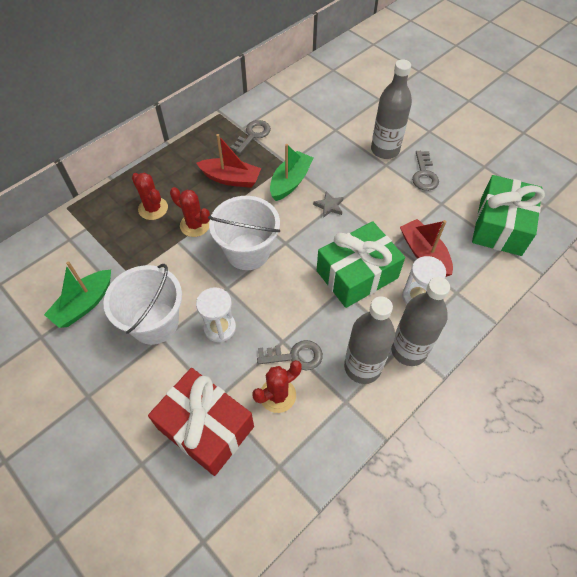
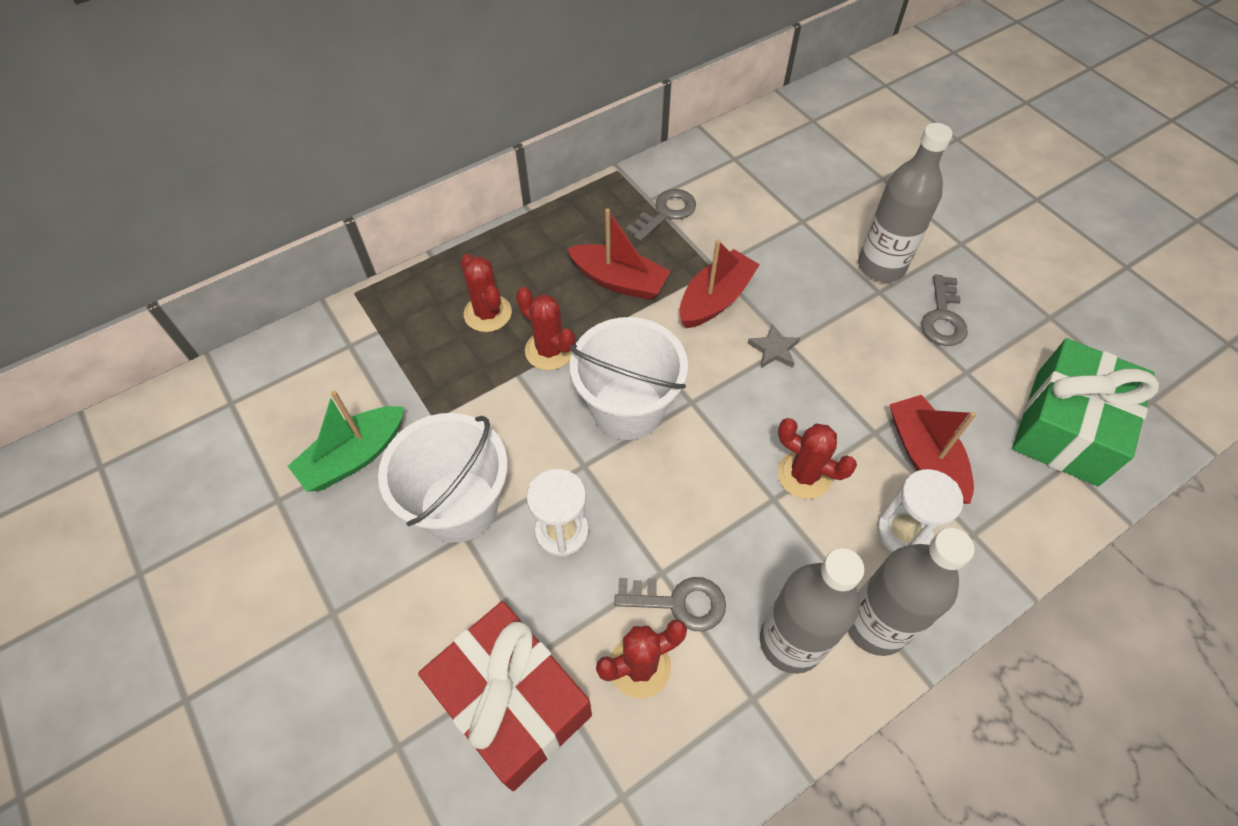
camera: 10 degrees right, 0 degrees up
green boat [270,144,313,201] -> red boat [679,239,760,328]
green gift [317,221,405,308] -> red cactus [777,418,857,499]

